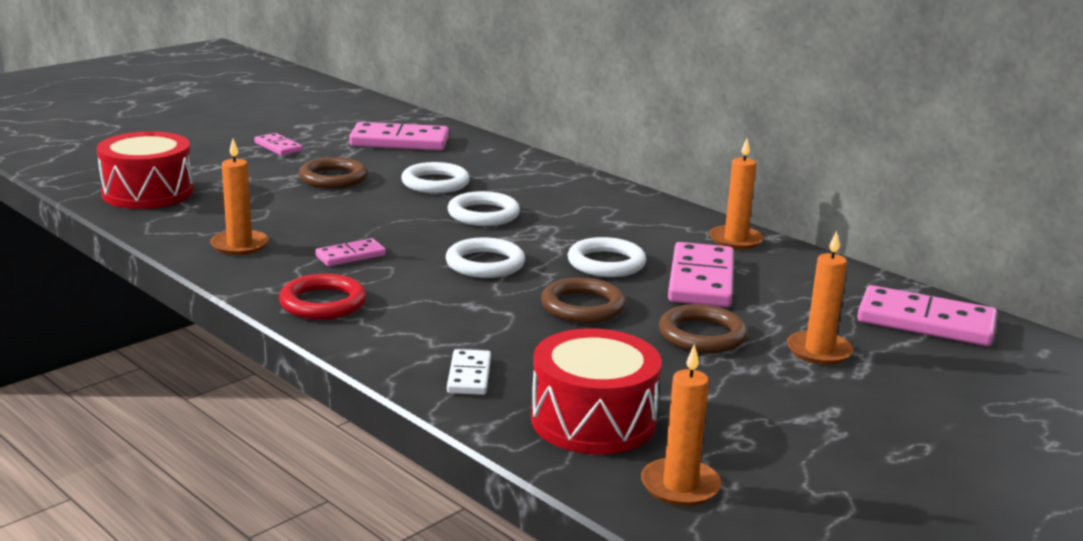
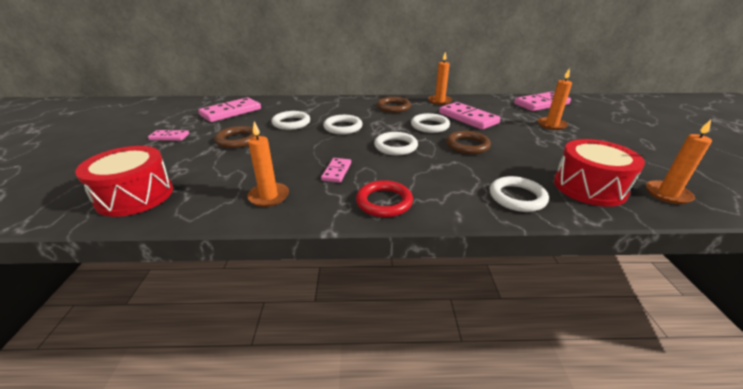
camera: 45 degrees left, 10 degrees up
white domino [447,349,491,395] -> white ring [490,176,549,212]
brown ring [659,304,748,353] -> brown ring moved to [377,97,411,113]

